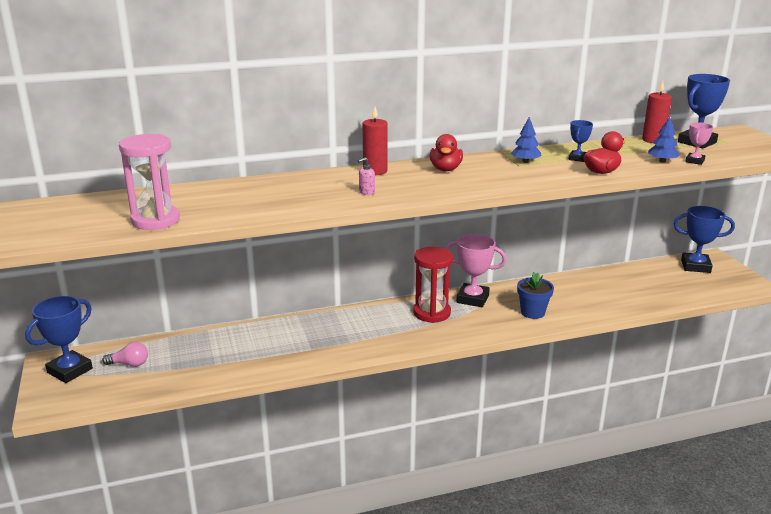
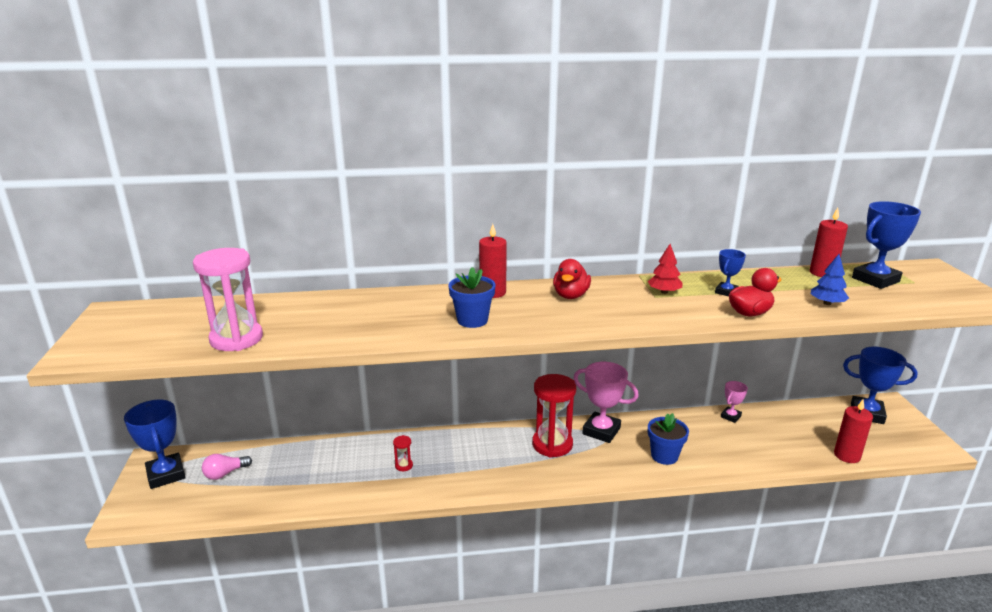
camera: 10 degrees right, 0 degrees up
blue trophy [25,296,93,383] -> blue trophy turned 75 degrees counterclockwise [124,400,185,489]
pink light bulb [102,342,148,367] -> pink light bulb turned 135 degrees clockwise [202,454,252,480]
pink soap dispenser [358,157,375,195] -> blue flower pot [448,267,496,328]
blue tree [511,117,541,163] -> red tree [648,244,683,294]
pink trophy [685,122,713,165] -> pink trophy moved to [721,381,748,423]
none -> red hourglass [393,435,413,471]
none -> red candle [834,399,873,463]

